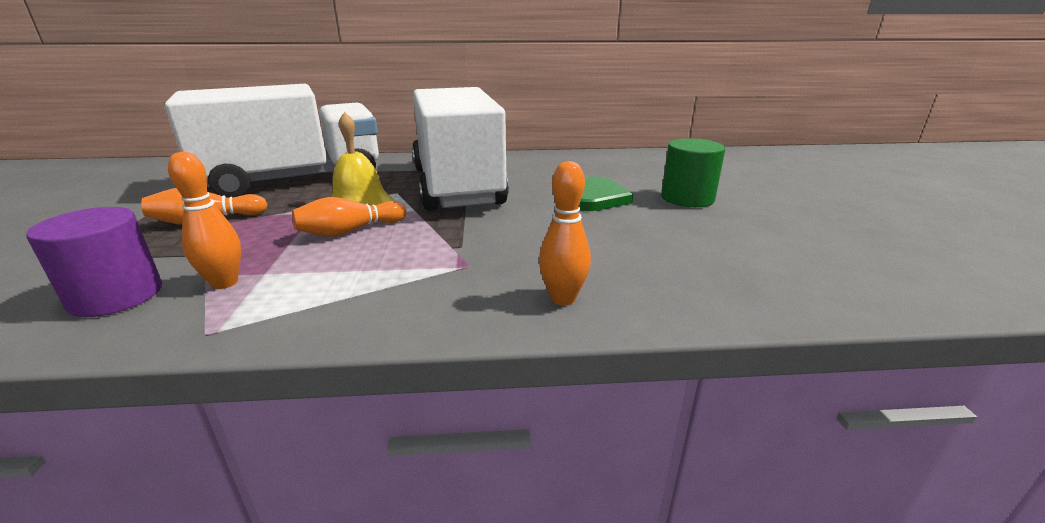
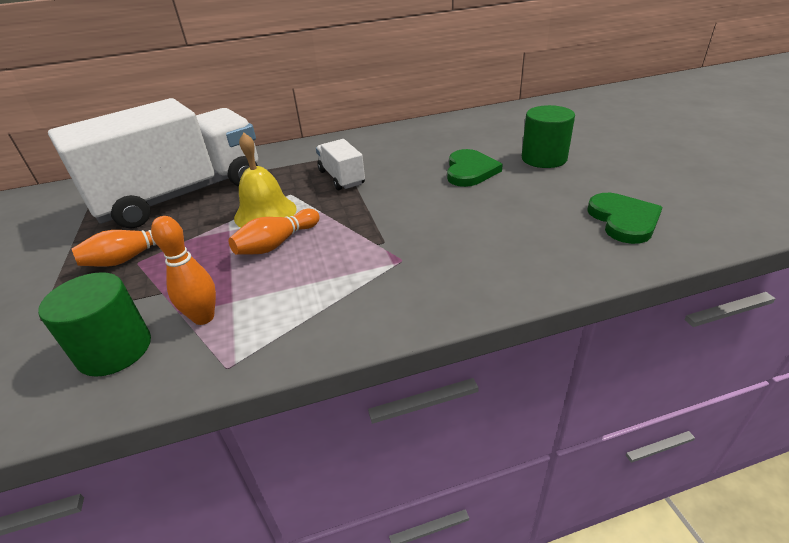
camera: 10 degrees left, 10 degrees up
purple cylinder [27,207,162,317] -> green cylinder [38,272,151,377]
white truck [412,87,509,211] -> white truck [316,139,365,190], size x0.42
orange bowling pin [539,161,591,305] -> none
none -> green heart [587,193,663,244]

